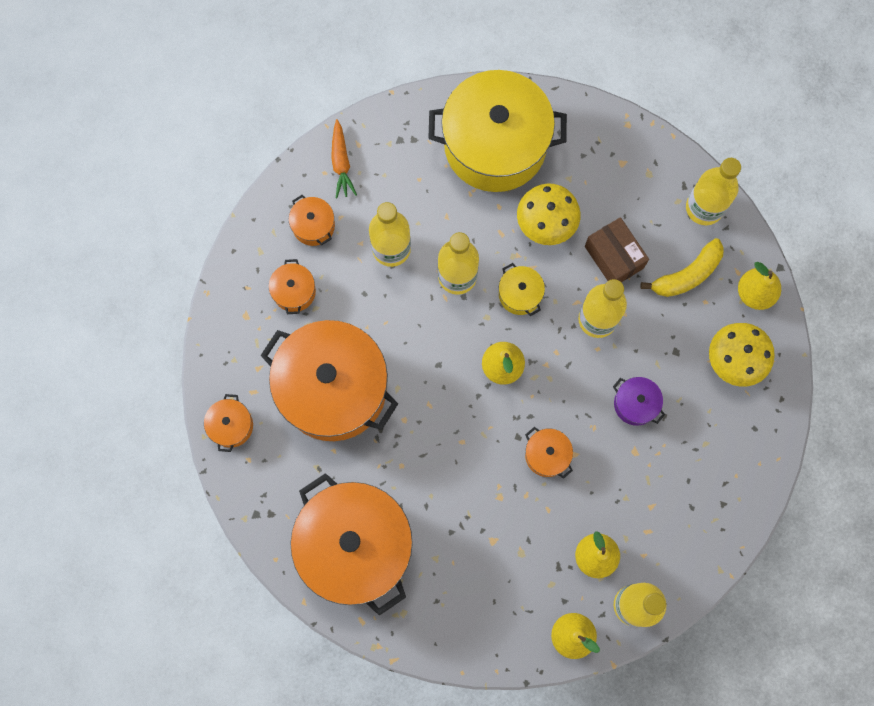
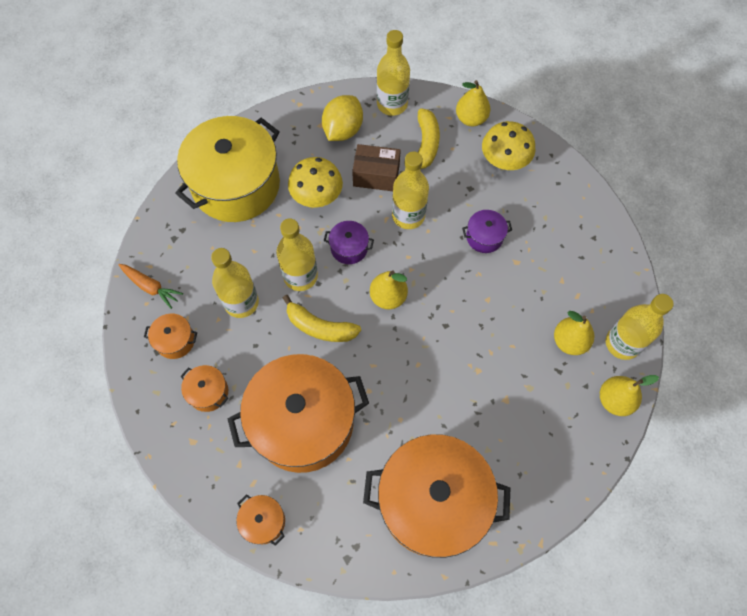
camera: 50 degrees left, 10 degrees down
yellow pot [499,263,545,316] -> purple pot [324,221,374,264]
orange pot [525,427,573,479] -> none
none -> yellow banana [283,295,361,342]
none -> yellow lemon [322,95,363,141]

